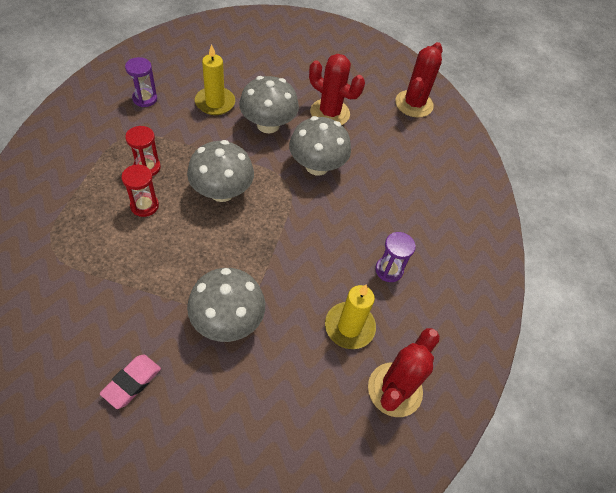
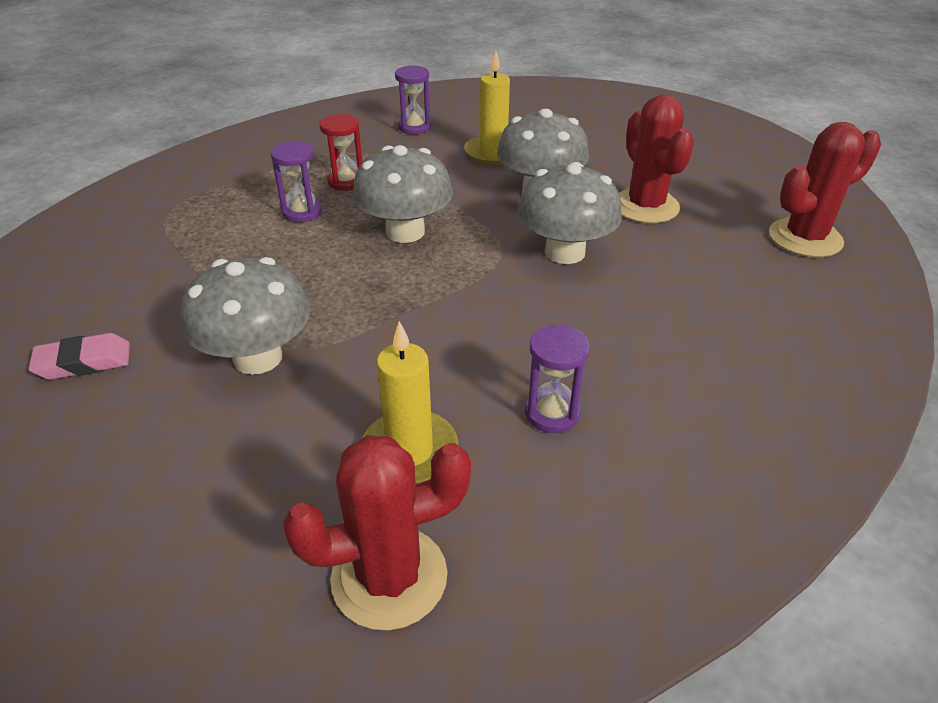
camera: 45 degrees right, 15 degrees down
red hourglass [121,165,159,217] -> purple hourglass [271,141,322,222]

